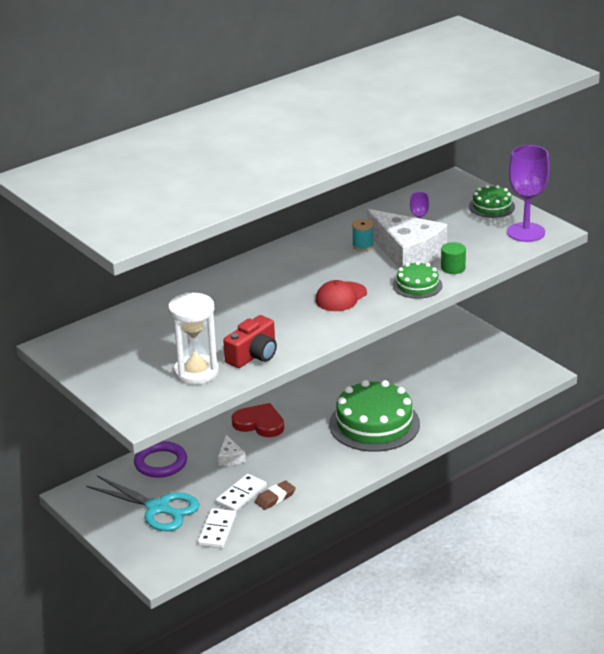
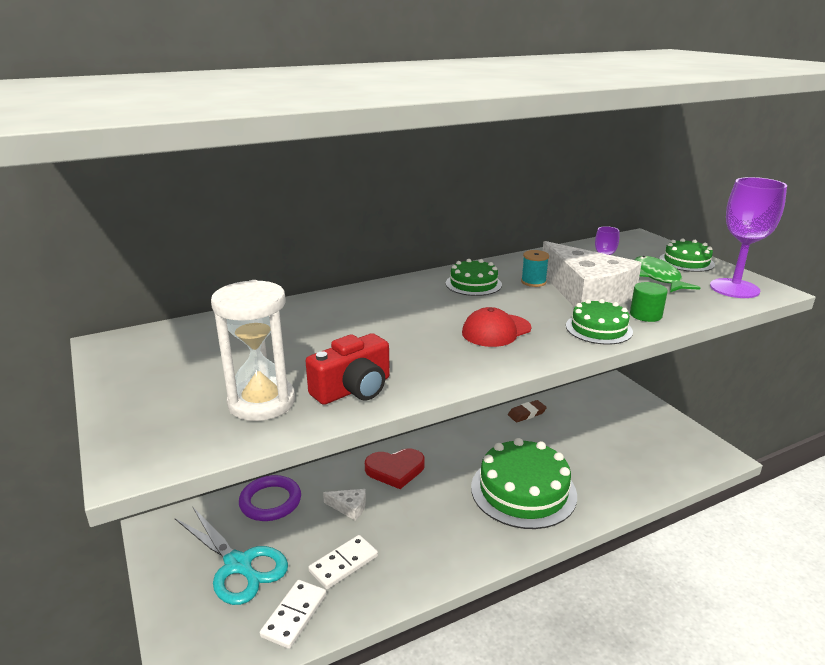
camera: 10 degrees right, 5 degrees down
white cheese [218,435,246,466] -> white cheese turned 75 degrees counterclockwise [323,489,366,521]
red heart [232,403,284,437] -> red heart turned 135 degrees clockwise [365,449,424,489]
brown eraser [255,480,296,510] -> brown eraser moved to [508,400,547,422]
none -> green cake [446,259,502,296]
none -> green fish [635,256,701,292]

